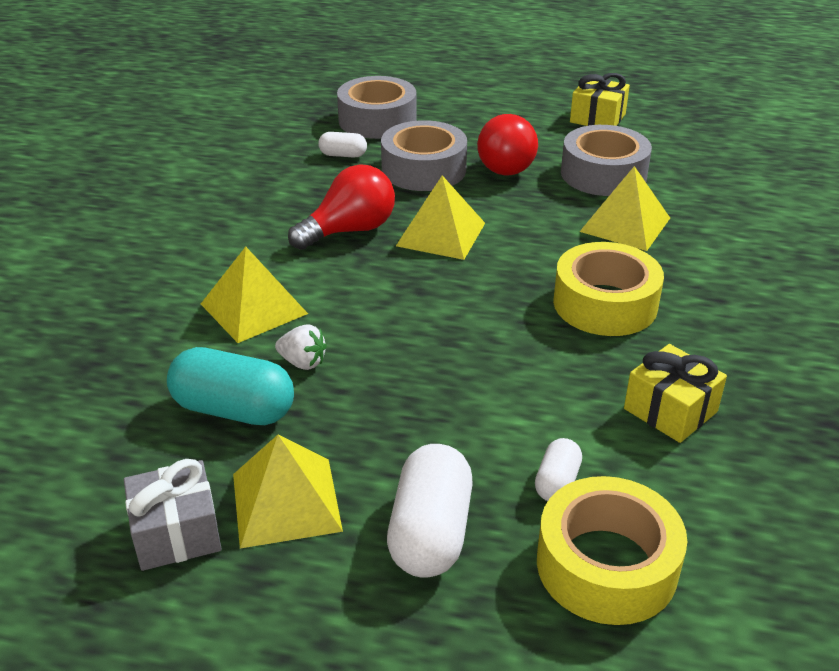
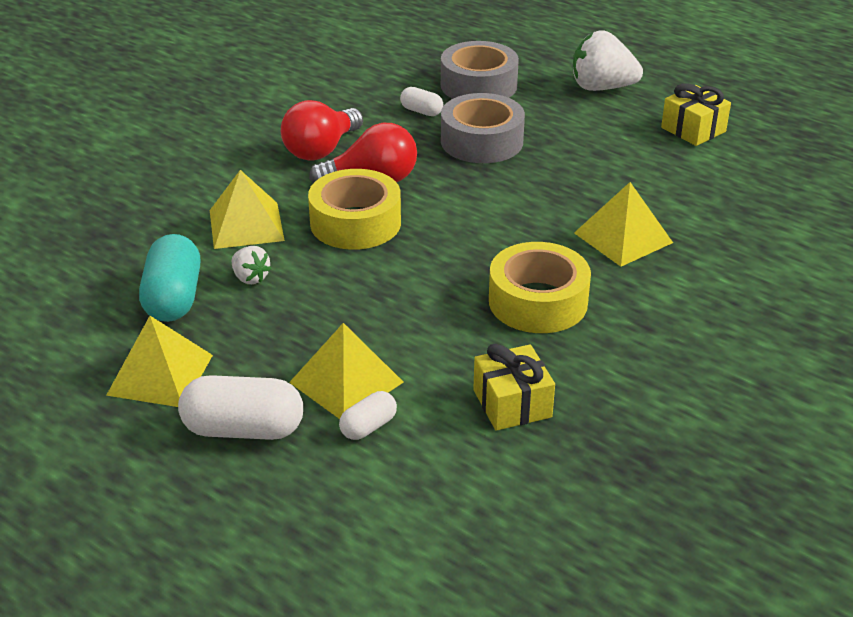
camera: 25 degrees right, 0 degrees up
grey gift [124,459,222,571] -> none
turquoise capsule [167,347,294,425] -> turquoise capsule turned 45 degrees clockwise [139,234,201,322]
white capsule [387,444,473,578] -> white capsule turned 60 degrees clockwise [178,375,303,440]
yellow pyramid [396,175,485,260] -> yellow pyramid moved to [289,323,404,419]
red light bulb [477,114,538,175] -> red light bulb moved to [281,100,363,161]
yellow tape [537,476,687,625] -> yellow tape moved to [308,169,401,250]
grey tape [561,125,652,196] -> none
none -> white strawberry [573,30,643,91]

